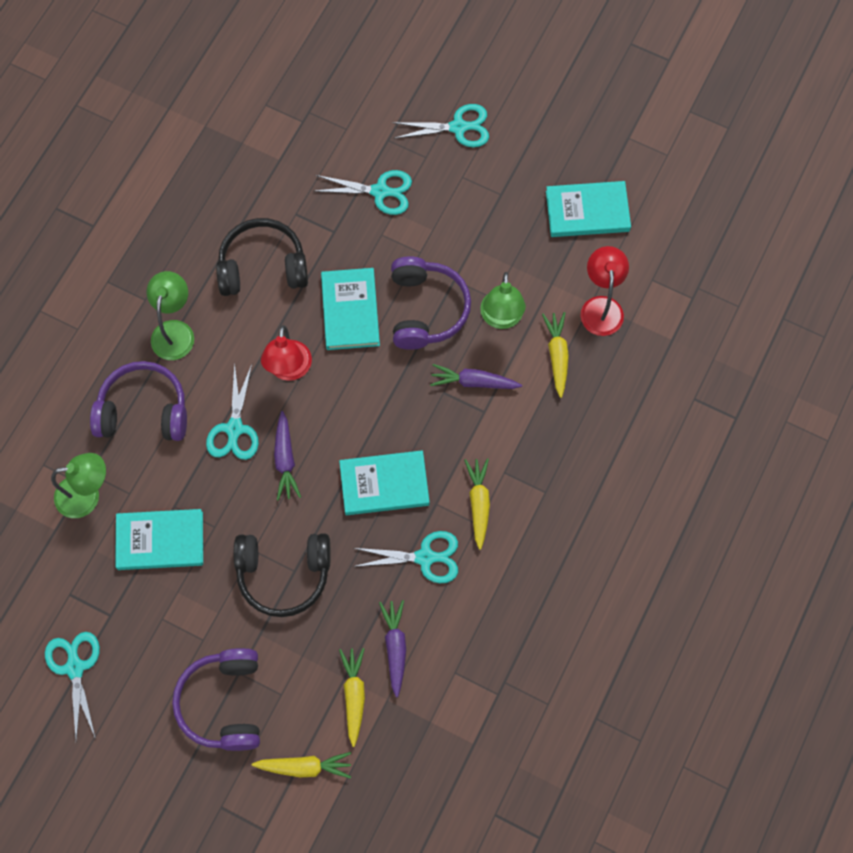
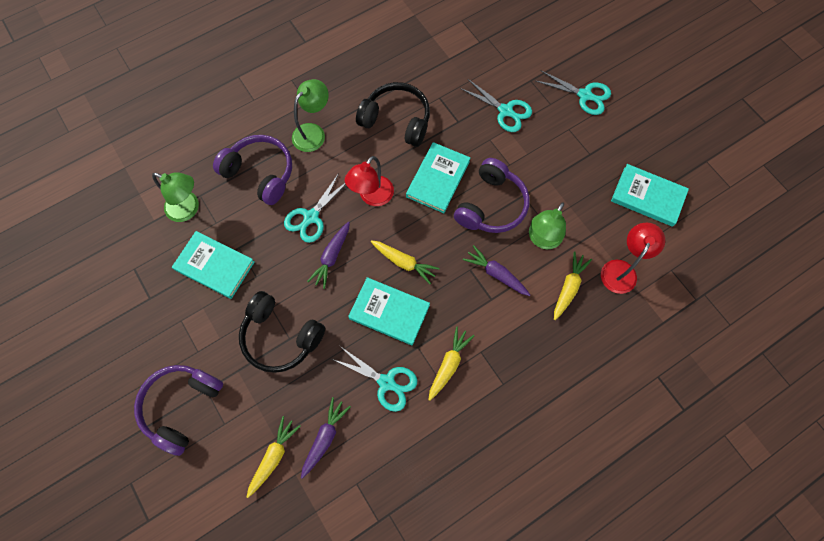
camera: 30 degrees right, 0 degrees up
turquoise scissors [45,632,100,740] -> none
yellow carrot [252,752,351,778] -> yellow carrot moved to [371,240,440,284]

